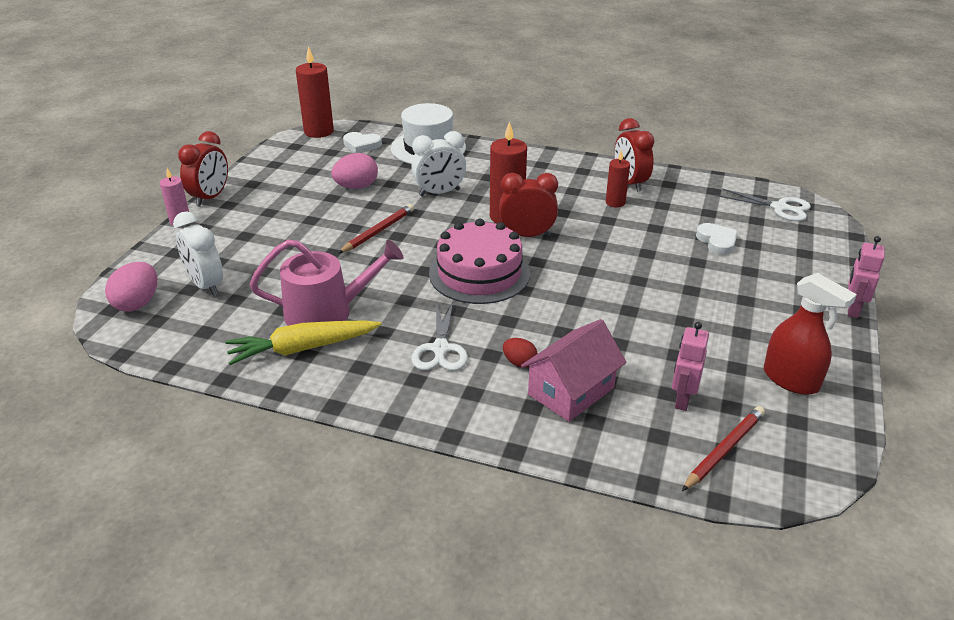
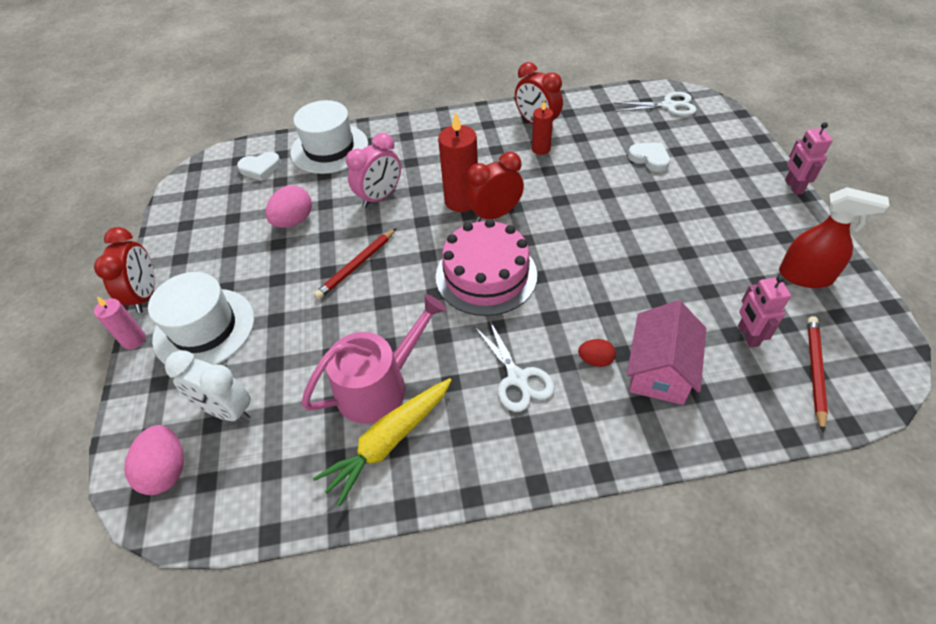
camera: 25 degrees left, 15 degrees up
red candle [296,46,334,138] -> none
red pencil [339,204,414,253] -> red pencil turned 150 degrees counterclockwise [314,228,396,300]
white clock [411,131,466,196] -> pink clock [346,133,401,208]
none -> white hat [148,272,254,365]

